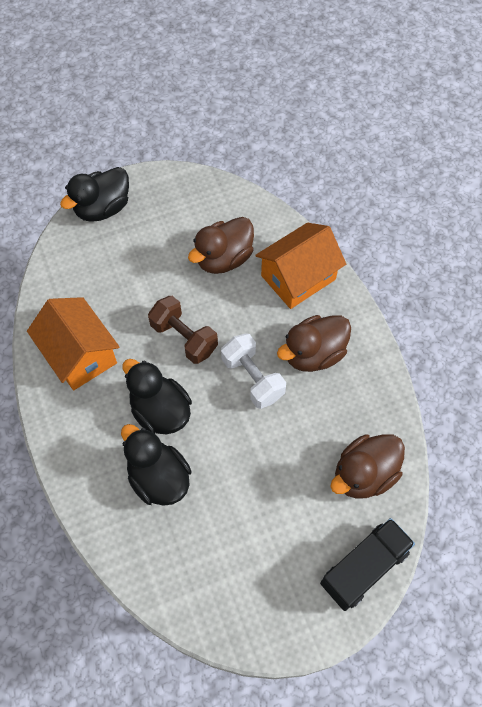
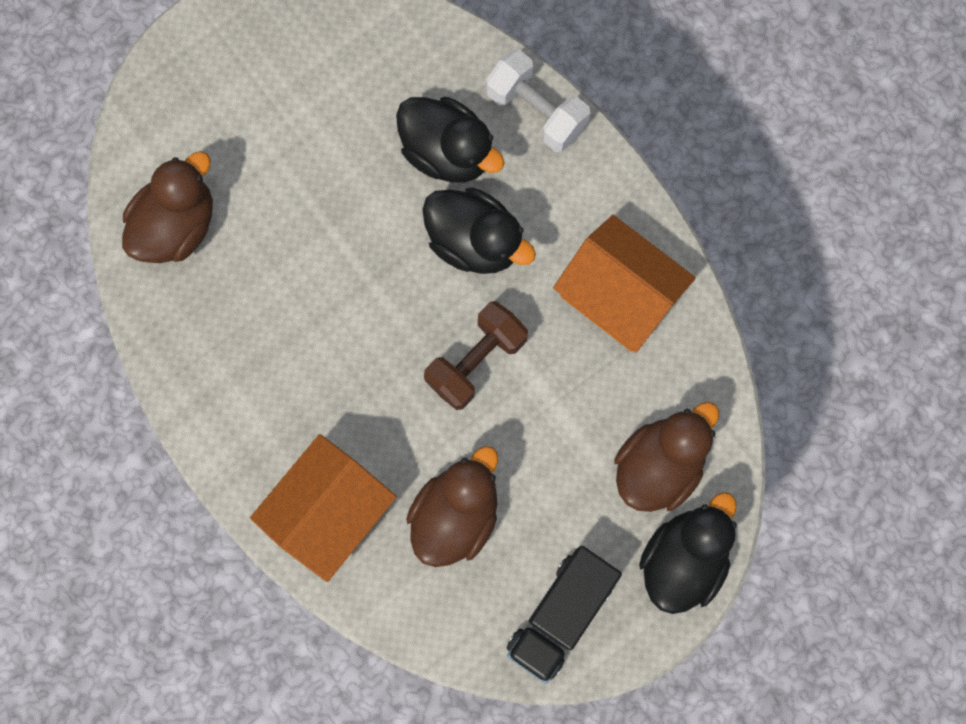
camera: 165 degrees right, 15 degrees up
brown dumbbell [148,296,218,364] -> brown dumbbell turned 75 degrees counterclockwise [424,301,528,410]
white dumbbell [221,333,286,409] -> white dumbbell moved to [486,50,590,152]
brown duck [277,315,351,372] -> brown duck moved to [614,402,719,512]
black truck [320,518,415,611] -> black truck moved to [507,546,622,684]

